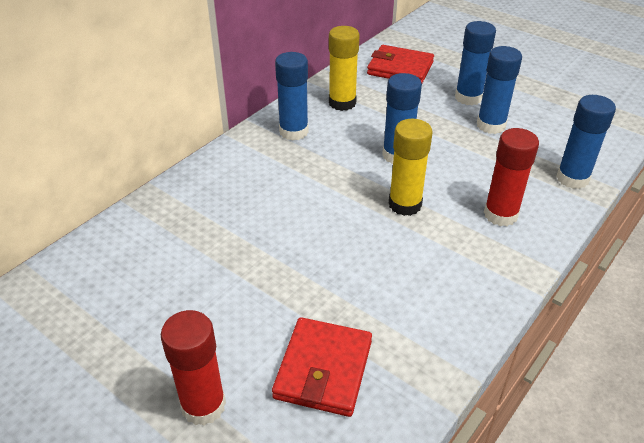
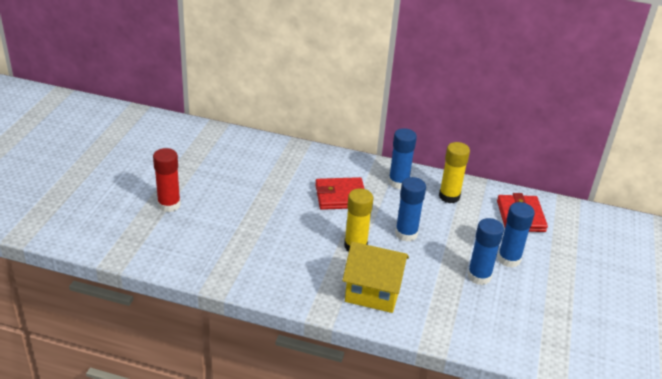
camera: 65 degrees right, 5 degrees down
red wallet [272,317,372,417] -> red wallet moved to [315,177,364,210]
red glue stick [484,128,539,226] -> yellow house [342,242,409,313]
blue glue stick [556,95,616,189] -> none

